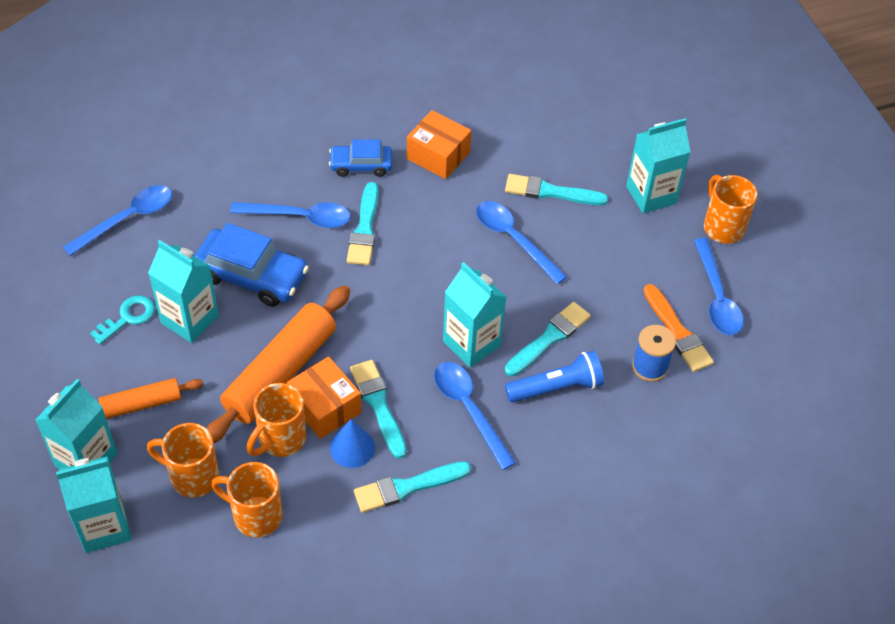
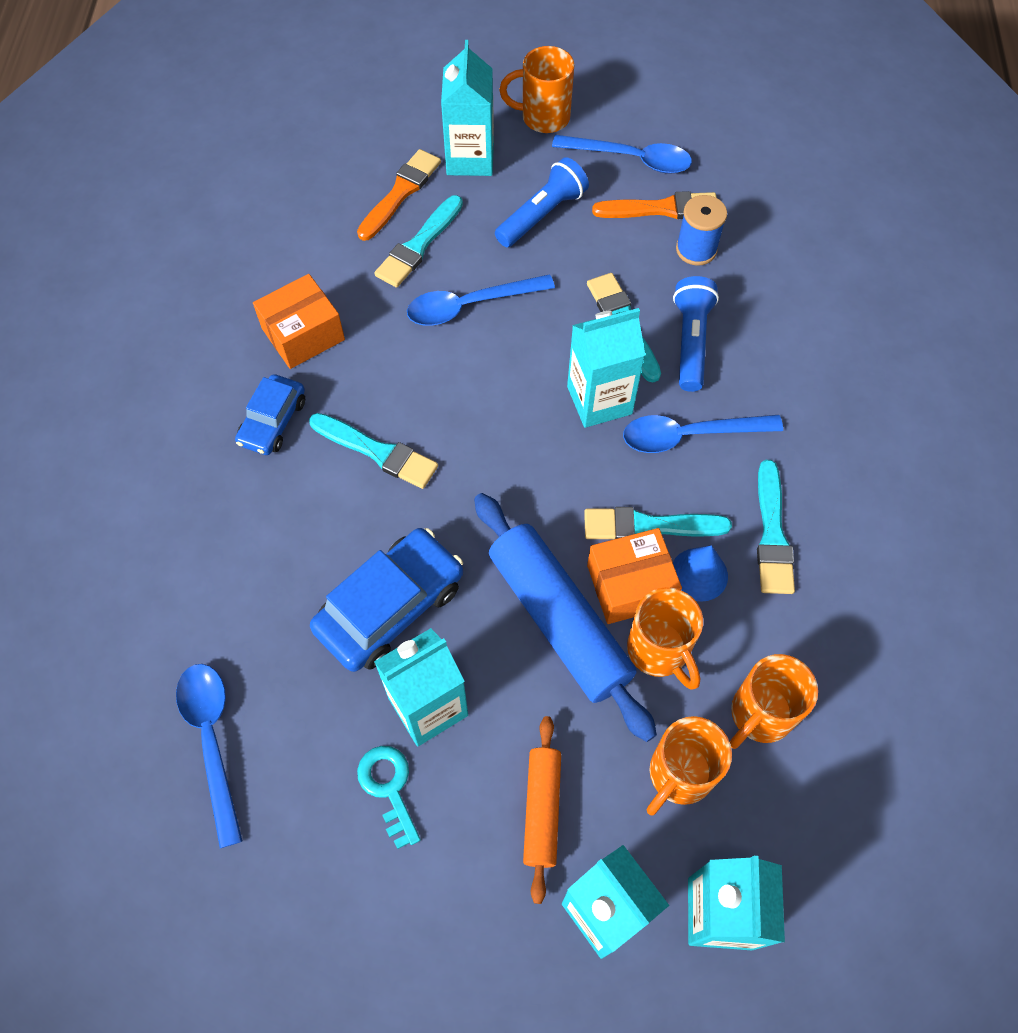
camera: 65 degrees left, 10 degrees up
orange rolling pin [206,286,350,443] -> blue rolling pin [474,493,657,742]
blue spoon [230,202,350,228] -> none
none -> orange brush [357,149,441,241]
none -> blue flashlight [495,157,589,247]

